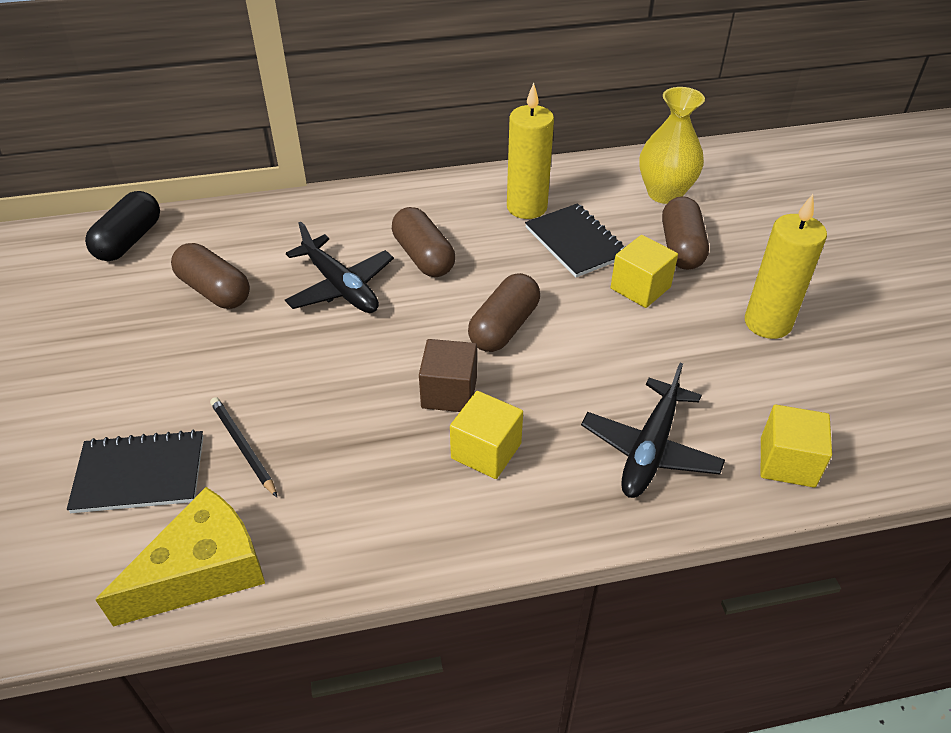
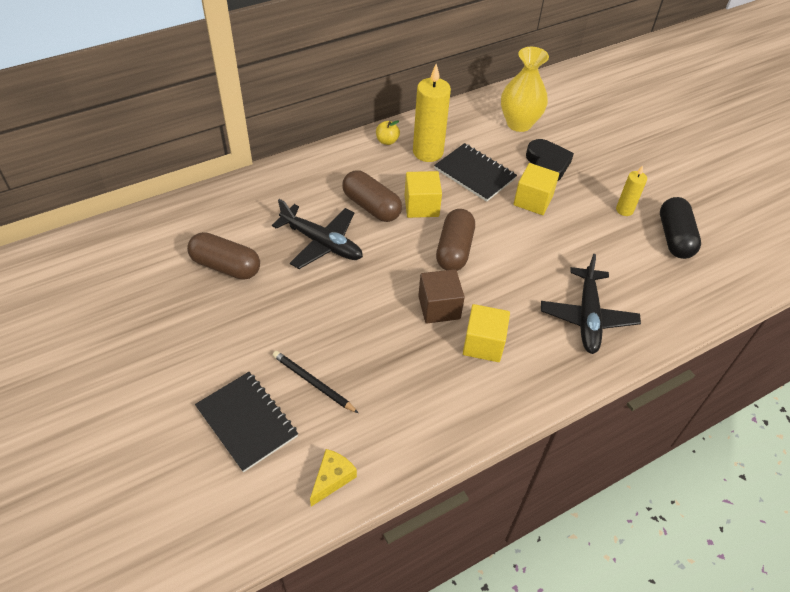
camera: 20 degrees left, 5 degrees up
black notebook [67,430,203,513] -> black notebook turned 75 degrees clockwise [195,372,298,472]
black capsule [85,191,160,261] -> black capsule moved to [660,197,701,259]
yellow cheese [95,487,265,627] -> yellow cheese [310,449,357,507], size x0.51
brown capsule [662,196,709,270] -> black heart [526,139,574,182]
yellow candle [745,194,827,339] -> yellow candle [616,166,647,216], size x0.54
yellow cube [761,404,832,488] -> yellow cube moved to [405,171,442,218]
none -> yellow apple [376,120,400,145]

